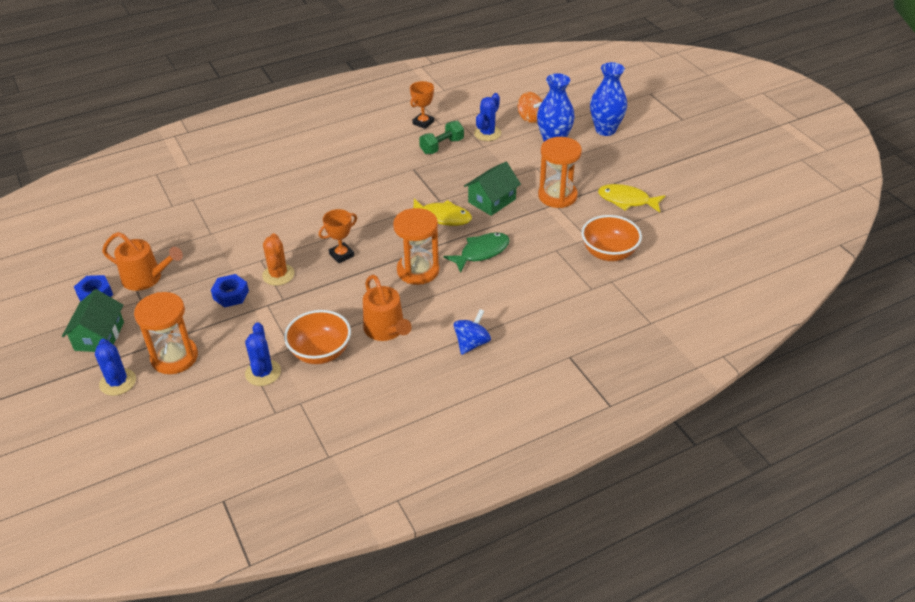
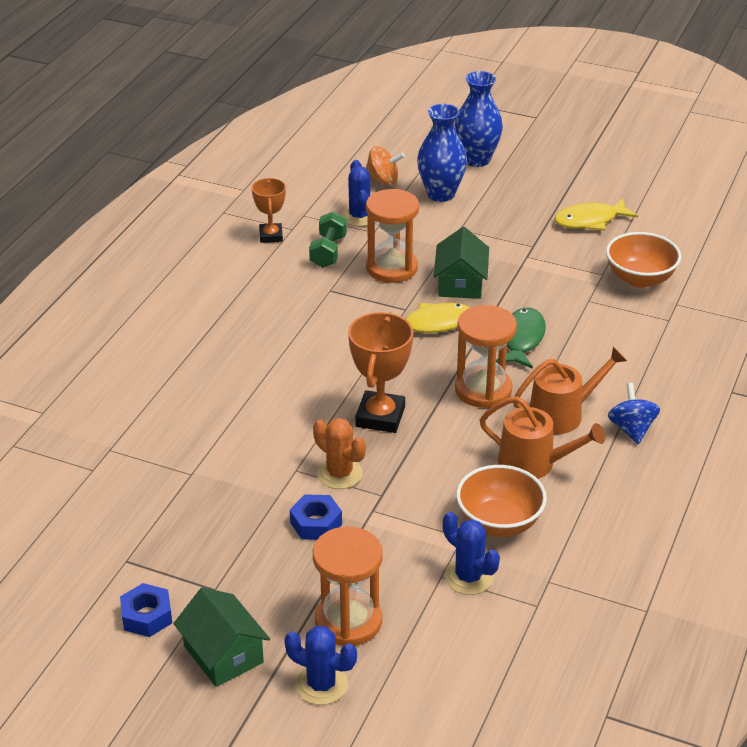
camera: 40 degrees left, 5 degrees down
orange watering can [102,232,183,291] -> orange watering can moved to [513,347,627,434]
orange trophy [319,209,357,263] -> orange trophy [348,312,413,433], size x1.61
orange hourglass [538,137,582,208] -> orange hourglass moved to [366,189,419,283]

